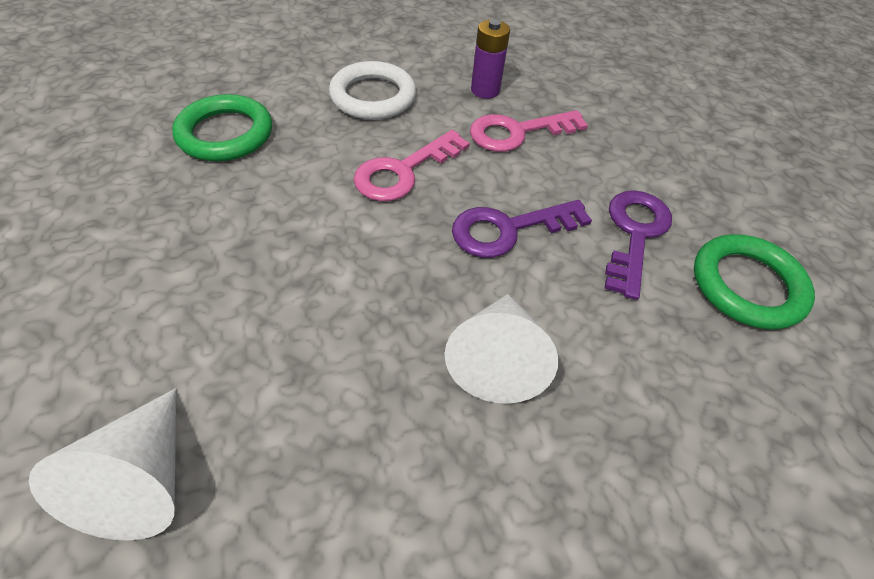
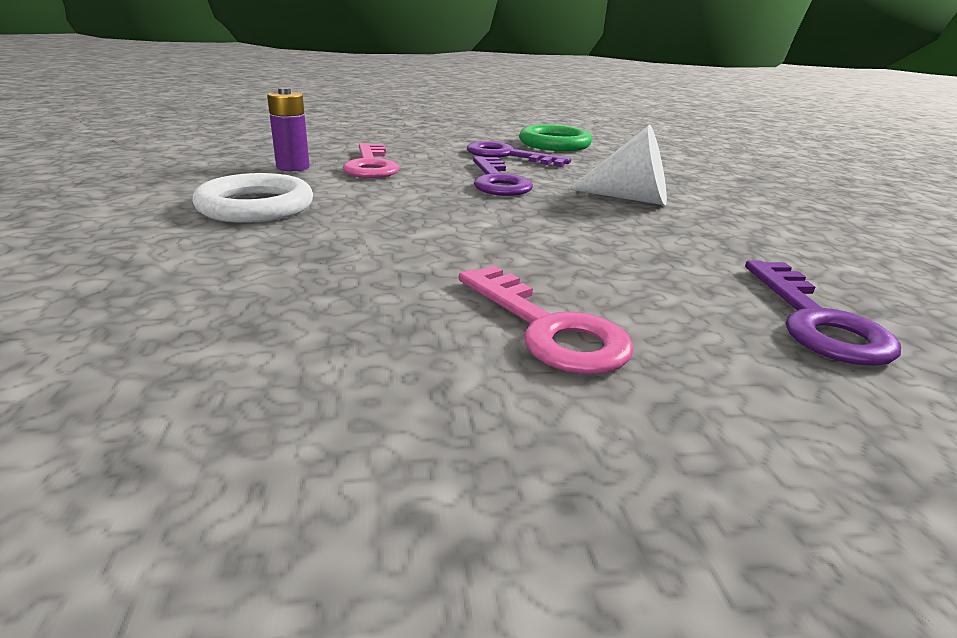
camera: 80 degrees left, 25 degrees down
white cone [29,388,176,540] -> purple key [745,260,901,366]
green ring [172,94,272,161] -> none
pink key [353,130,470,201] -> pink key moved to [459,266,634,374]

